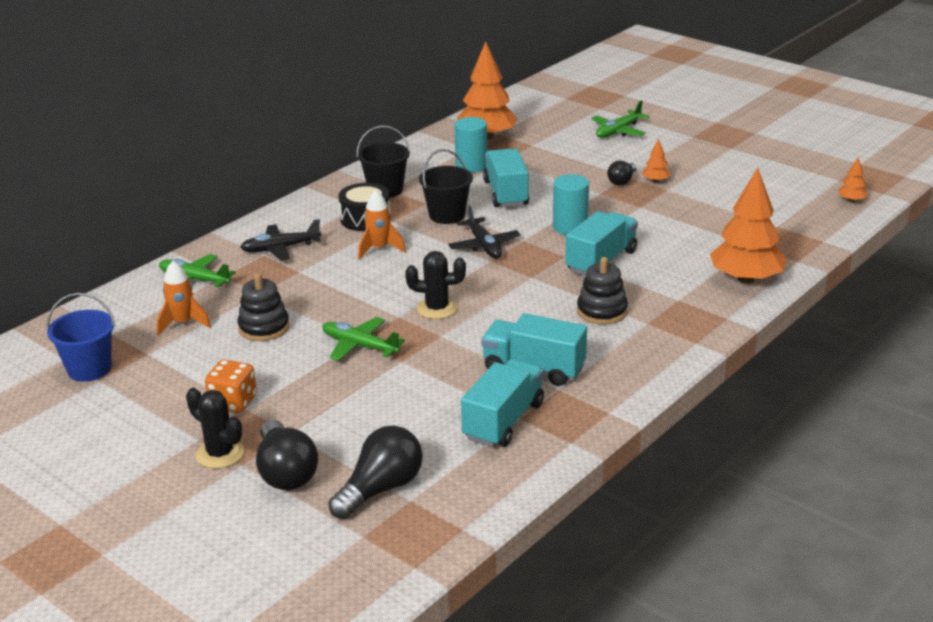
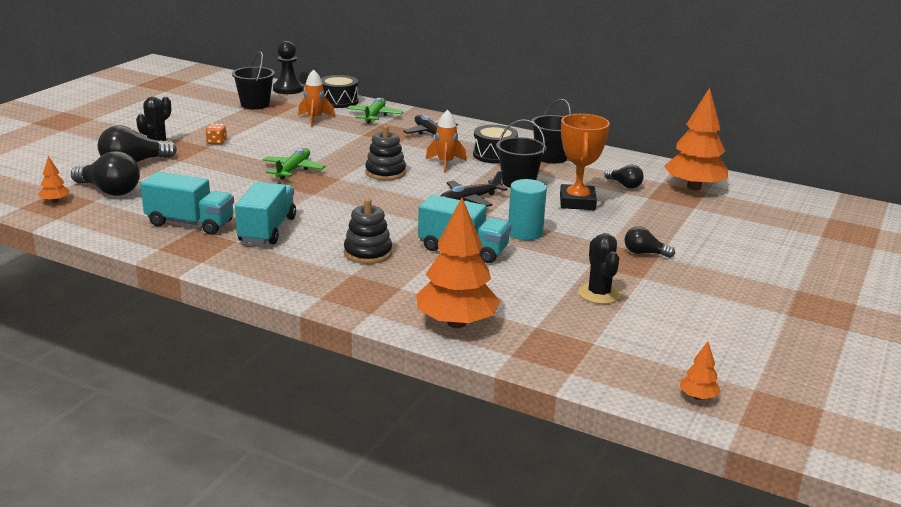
camera: 75 degrees right, 5 degrees down
blue bucket [47,293,115,382] -> black bucket [232,51,275,110]
orange dice [205,360,257,413] -> orange dice [206,123,227,145], size x0.63
black stacking toy [238,273,289,341] -> black stacking toy moved to [365,125,406,180]
black cactus [405,251,466,319] -> black cactus moved to [578,233,621,304]
turquoise cylinder [454,117,487,173] -> black light bulb [604,164,644,189]
turquoise truck [483,149,529,207] -> orange trophy [560,114,610,210]
green plane [591,100,650,138] -> none
orange tree [643,138,671,183] -> orange tree moved to [38,156,70,203]
none -> black pawn [273,41,304,94]
none -> black drum [321,75,358,108]

